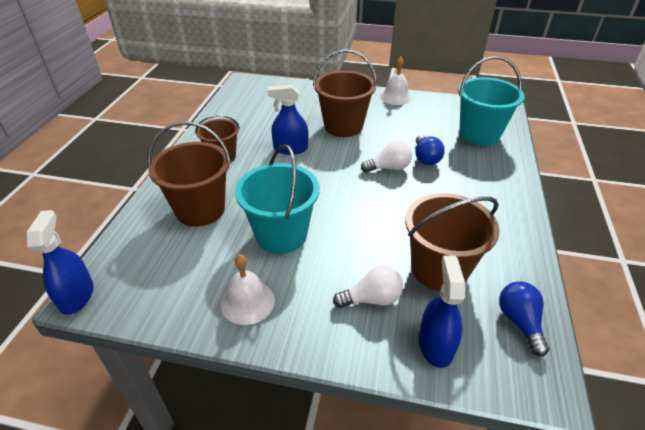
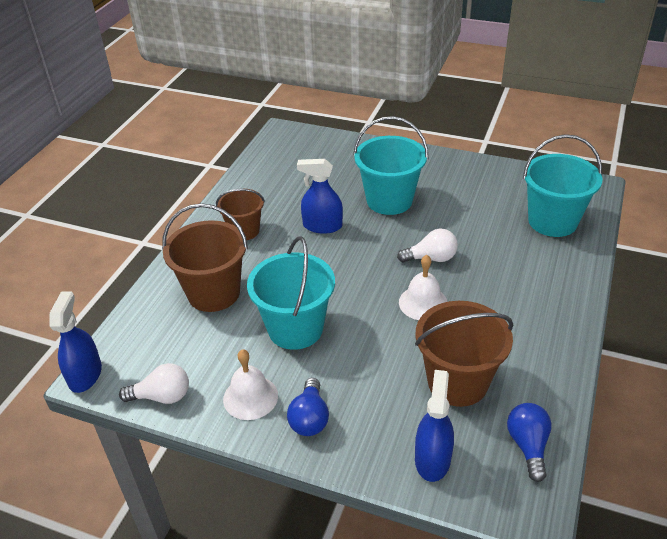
camera: 10 degrees right, 0 degrees up
brown bucket [313,49,377,137] -> turquoise bucket [353,116,428,215]
white light bulb [333,266,403,308] -> white light bulb moved to [119,363,189,404]
white bell [380,57,412,105] -> white bell moved to [399,255,448,320]
blue light bulb [415,135,445,165] -> blue light bulb moved to [287,378,329,436]

